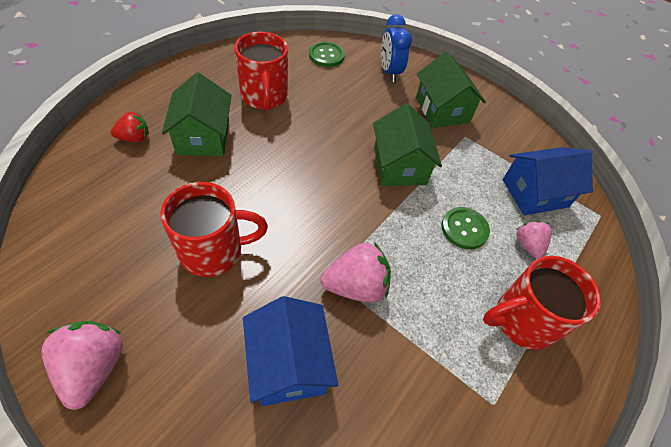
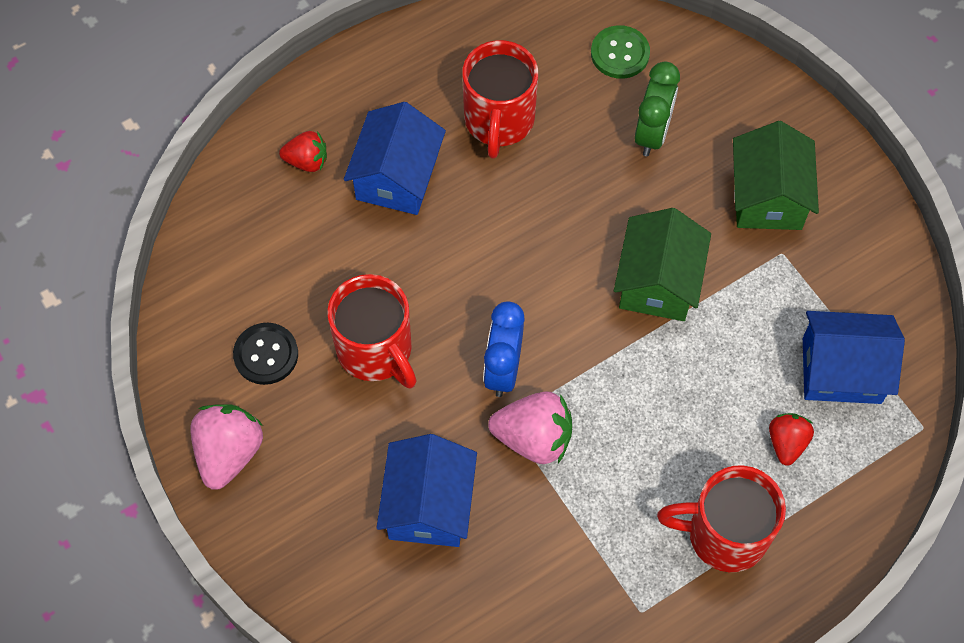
camera: 25 degrees right, 10 degrees up
red mug [160,182,268,277] -> red mug turned 45 degrees clockwise [327,274,417,388]
green house [162,72,232,156] -> blue house [344,102,446,215]
blue clock [381,14,412,82] -> blue clock moved to [483,302,525,397]
green button [441,207,490,249] -> none
pink strawberry [516,221,552,259] -> red strawberry [769,413,814,466]
none -> black button [233,323,298,385]
none -> green clock [635,62,680,156]

